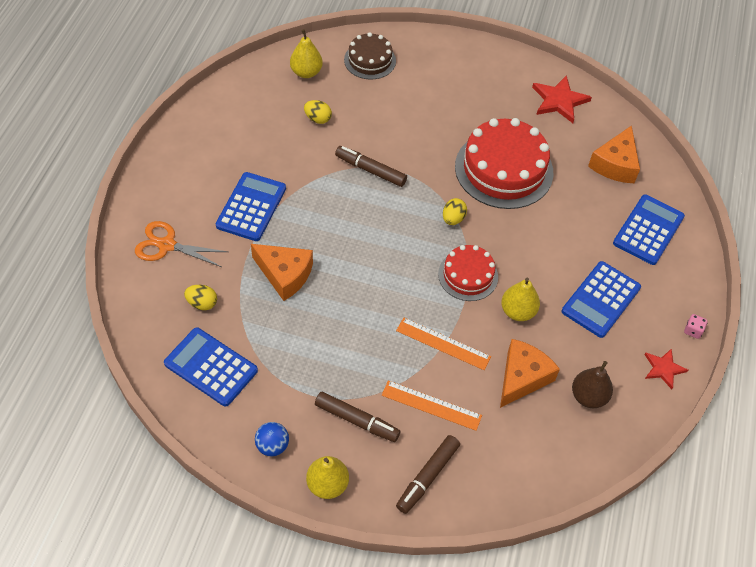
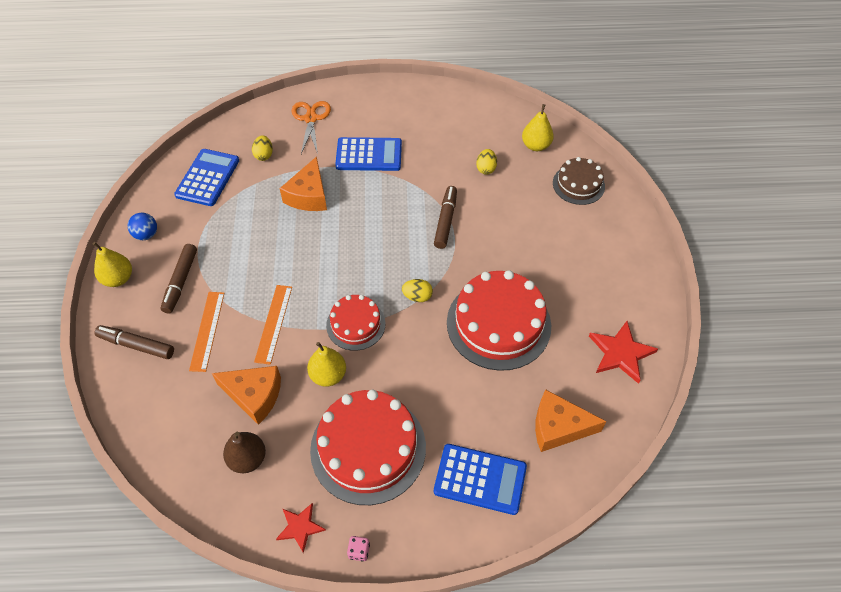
camera: 75 degrees right, 0 degrees up
blue calculator [562,261,641,338] -> red cake [310,390,426,505]

